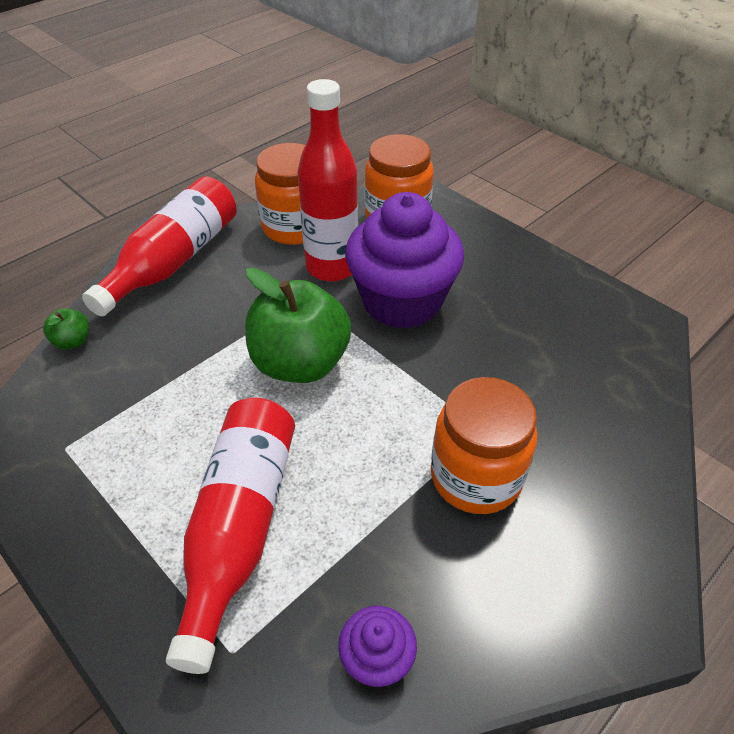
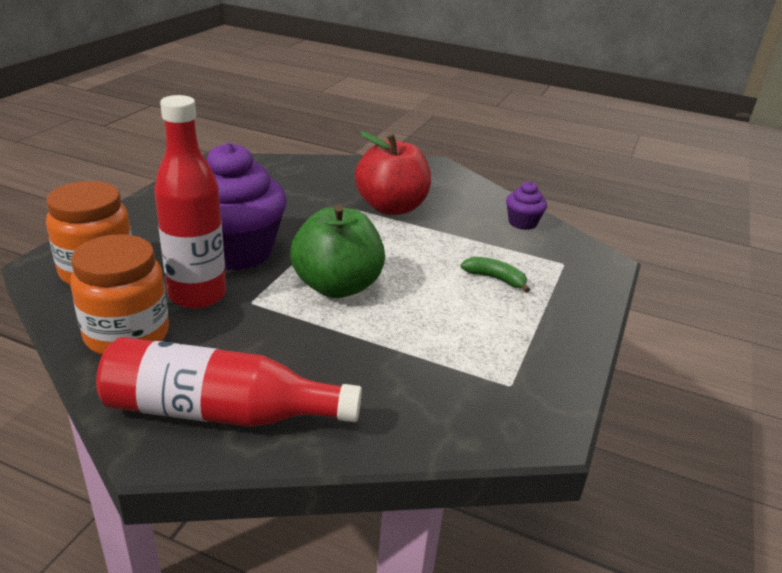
camera: 115 degrees left, 15 degrees down
green apple [43,308,89,350] -> none
red bottle [166,398,295,674] -> green banana [461,257,530,293]
orange jar [431,377,537,514] -> red apple [355,131,431,215]

